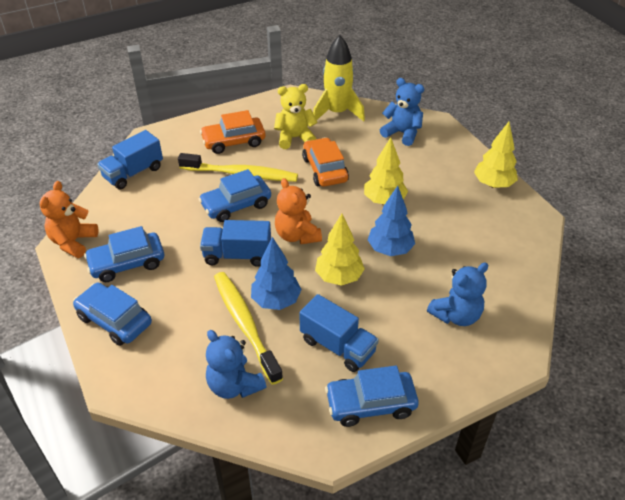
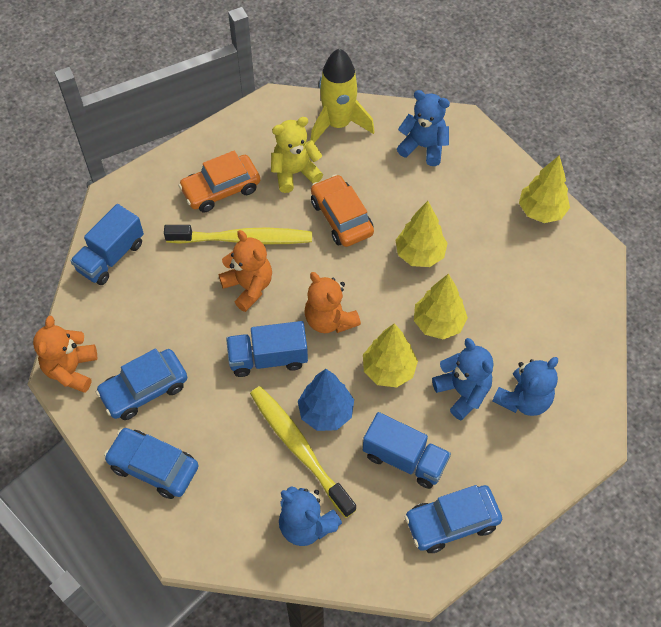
camera: 10 degrees left, 15 degrees up
blue car [199,169,271,222] -> orange teddy bear [219,230,272,312]
blue tree [368,186,415,256] -> yellow tree [414,274,468,339]
none -> blue teddy bear [432,338,493,420]

